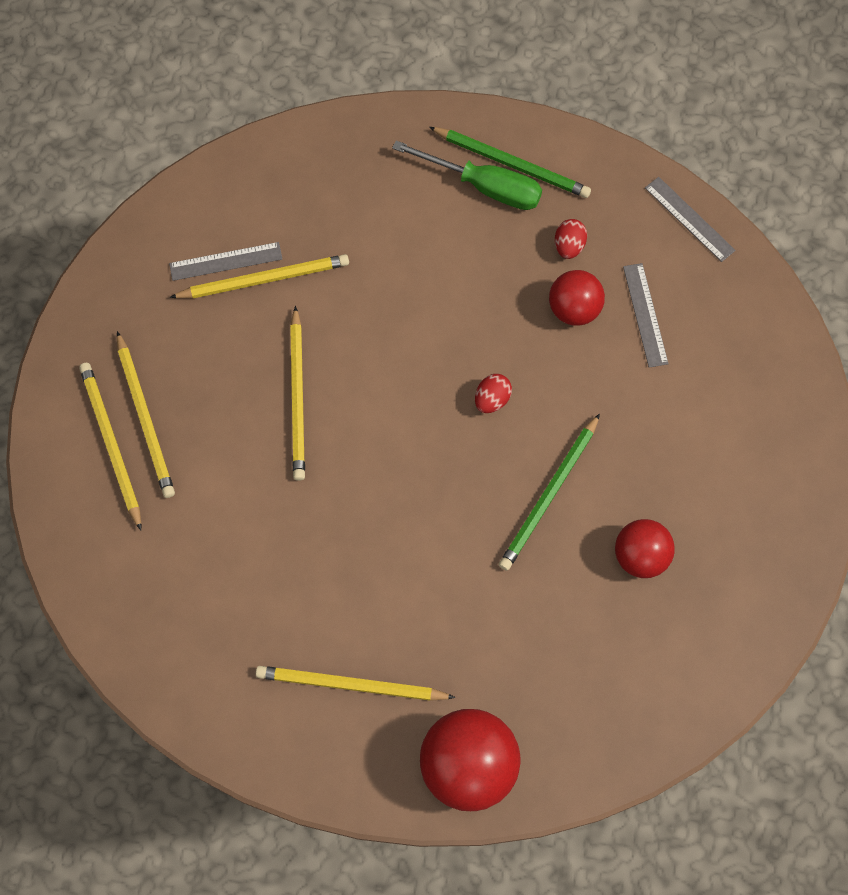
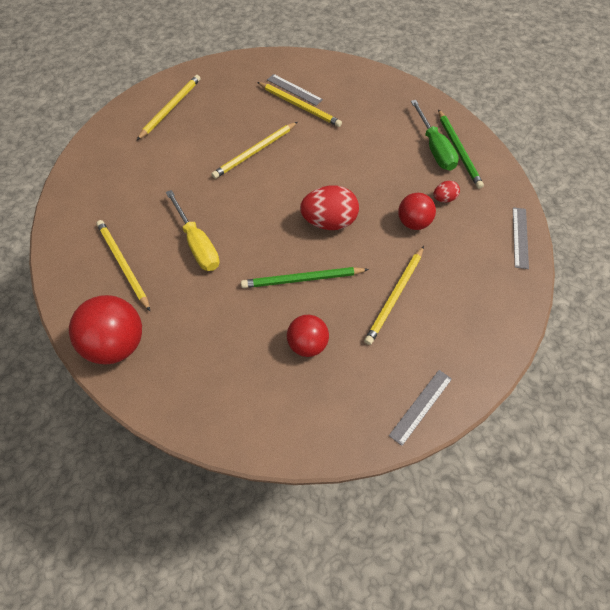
camera: 50 degrees right, 10 degrees down
yellow pencil [117,331,175,498] -> yellow pencil moved to [364,246,424,345]
red egg [475,374,512,413] -> red egg [300,185,359,230], size x2.01
grey ruler [623,263,669,368] -> grey ruler moved to [389,370,452,446]
none -> yellow screwdriver [166,190,219,271]

